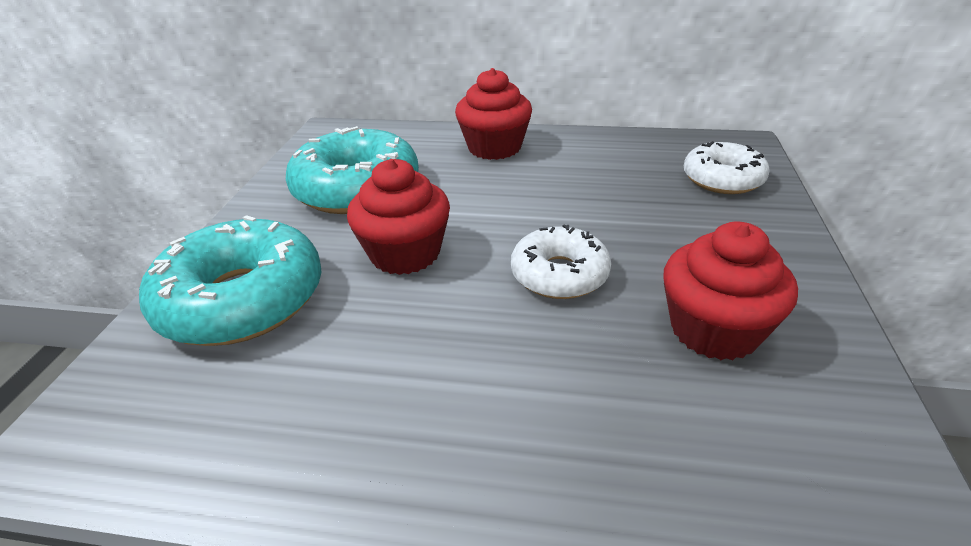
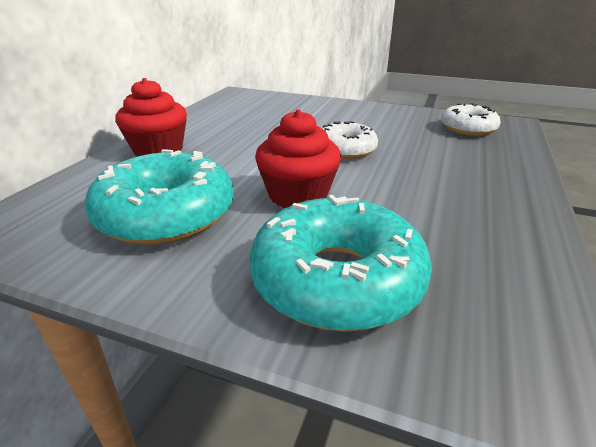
camera: 80 degrees left, 5 degrees down
red cupcake [663,222,798,360] -> none
white donut [684,141,769,194] -> white donut moved to [441,103,500,136]

